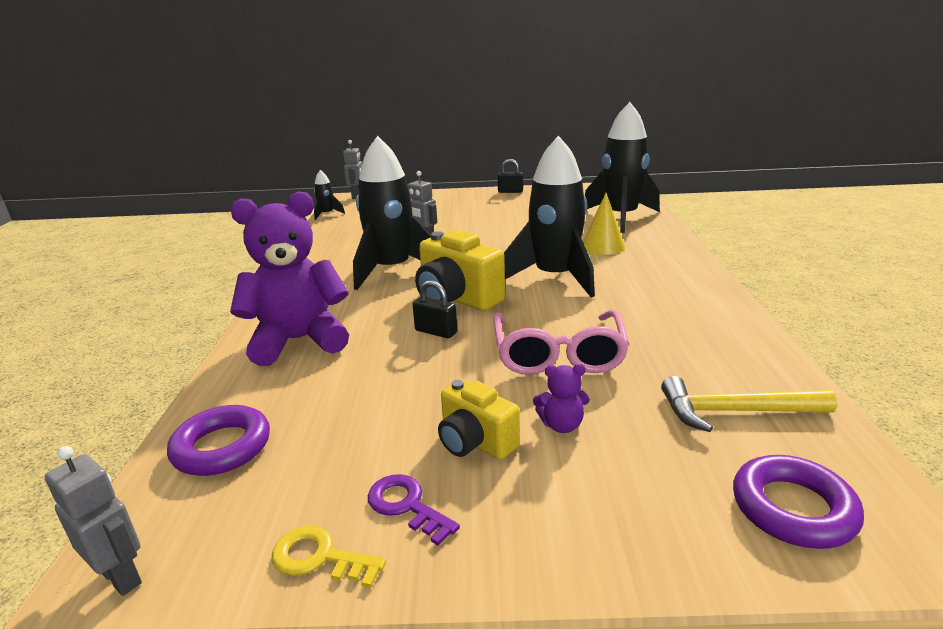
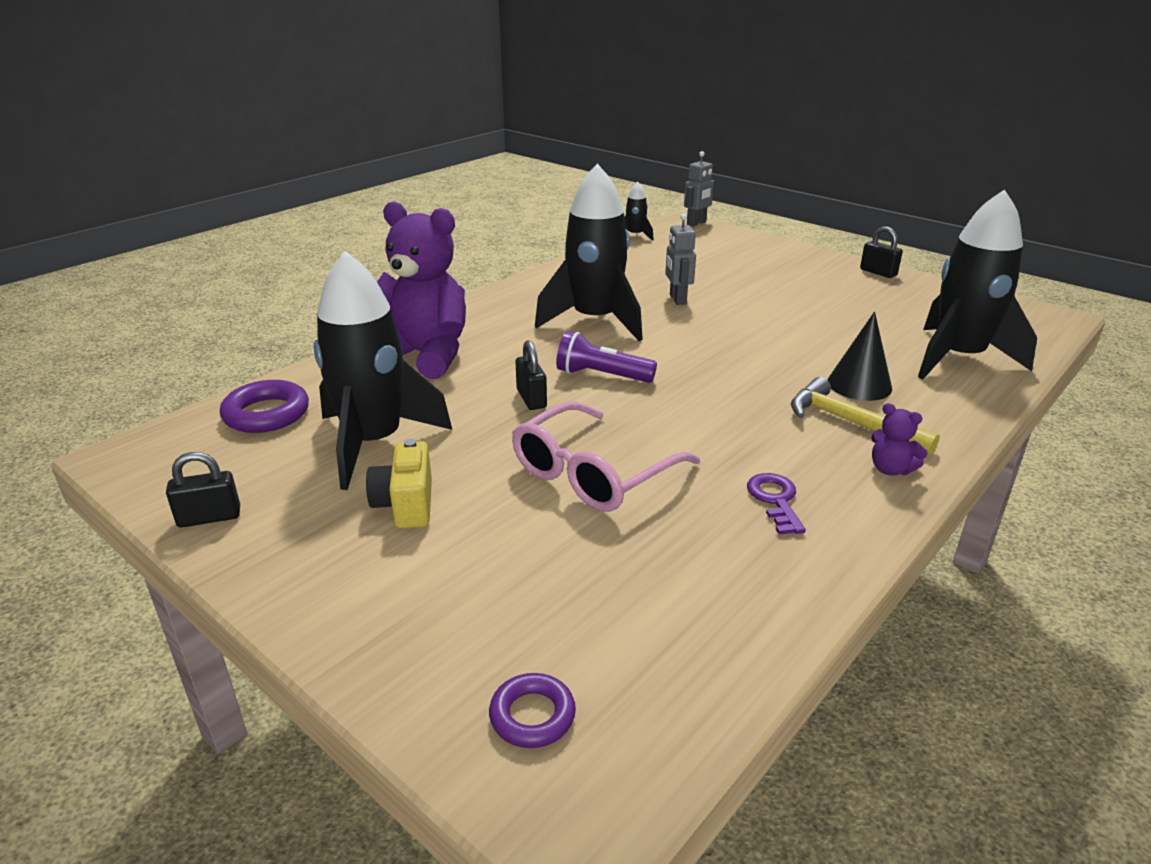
camera: 40 degrees right, 5 degrees up
grey robot [45,446,142,596] -> none
yellow key [272,525,386,588] -> black padlock [166,452,240,527]
purple key [368,474,460,546] -> purple key moved to [747,473,806,535]
yellow camera [415,230,505,311] -> purple flashlight [556,331,657,383]
black rocket [504,136,595,298] -> black rocket moved to [314,251,452,490]
purple teddy bear [533,364,590,433] -> purple teddy bear moved to [871,403,928,476]
yellow cone [583,193,625,255] -> black cone [827,311,892,401]
yellow hammer [661,376,837,432] -> yellow hammer moved to [791,377,940,455]
purple ring [733,455,864,549] -> purple ring [489,673,576,748], size x0.64

